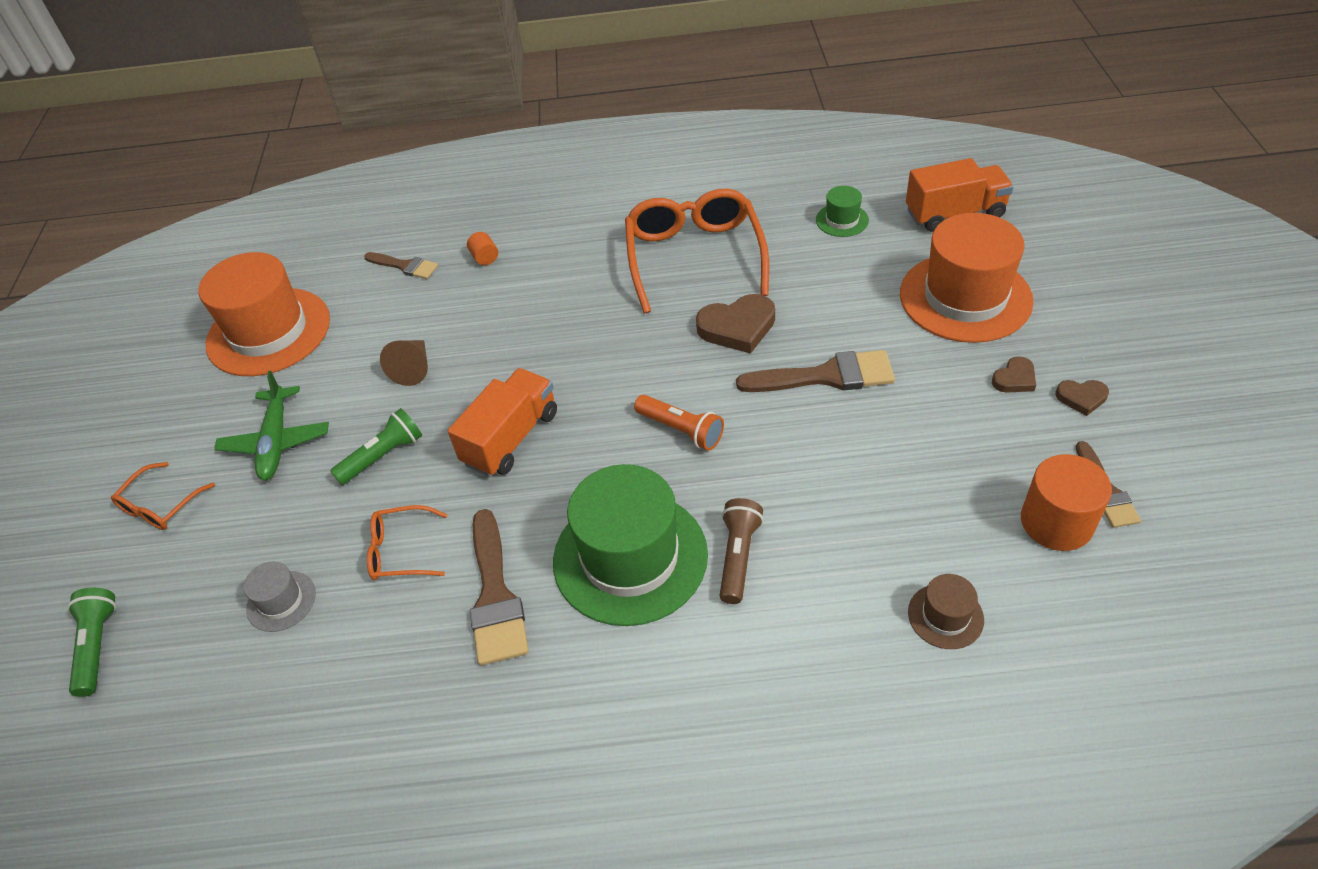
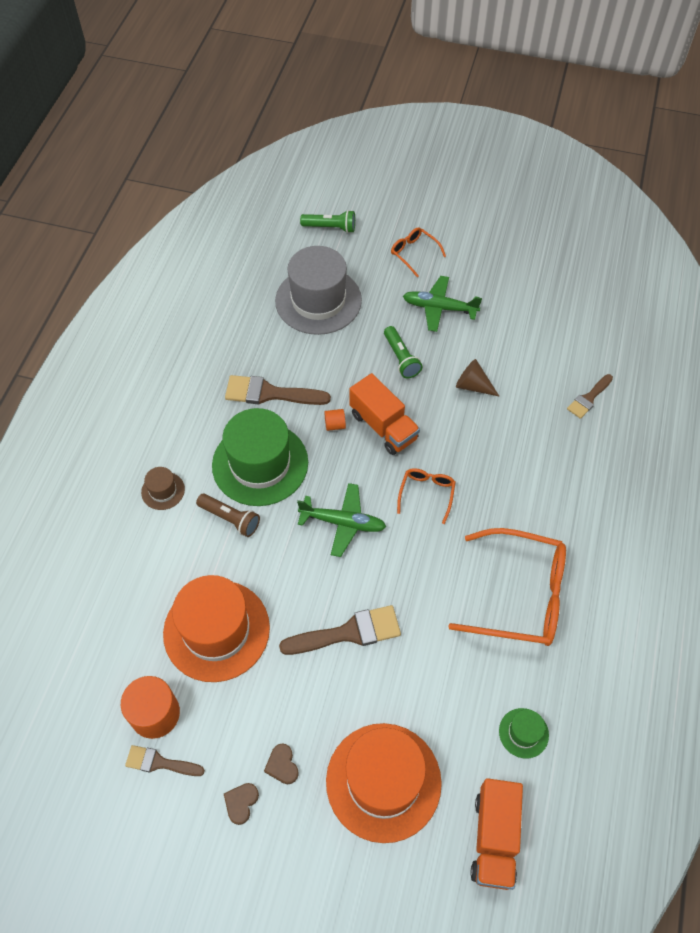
camera: 105 degrees right, 10 degrees up
orange hat [199,252,330,376] -> orange hat moved to [163,575,270,682]
grey hat [244,562,316,632] -> grey hat [275,246,362,335], size x2.26
orange glasses [367,505,448,580] -> orange glasses moved to [397,468,456,524]
orange cylinder [467,232,498,265] -> orange cylinder moved to [324,409,346,431]
orange flashlight [634,395,724,450] -> green plane [297,483,386,557]
brown heart [696,294,775,354] -> none
brown brush [736,350,895,392] -> brown brush turned 120 degrees counterclockwise [279,605,401,655]
brown hat [908,574,984,649] -> brown hat moved to [141,467,185,510]

